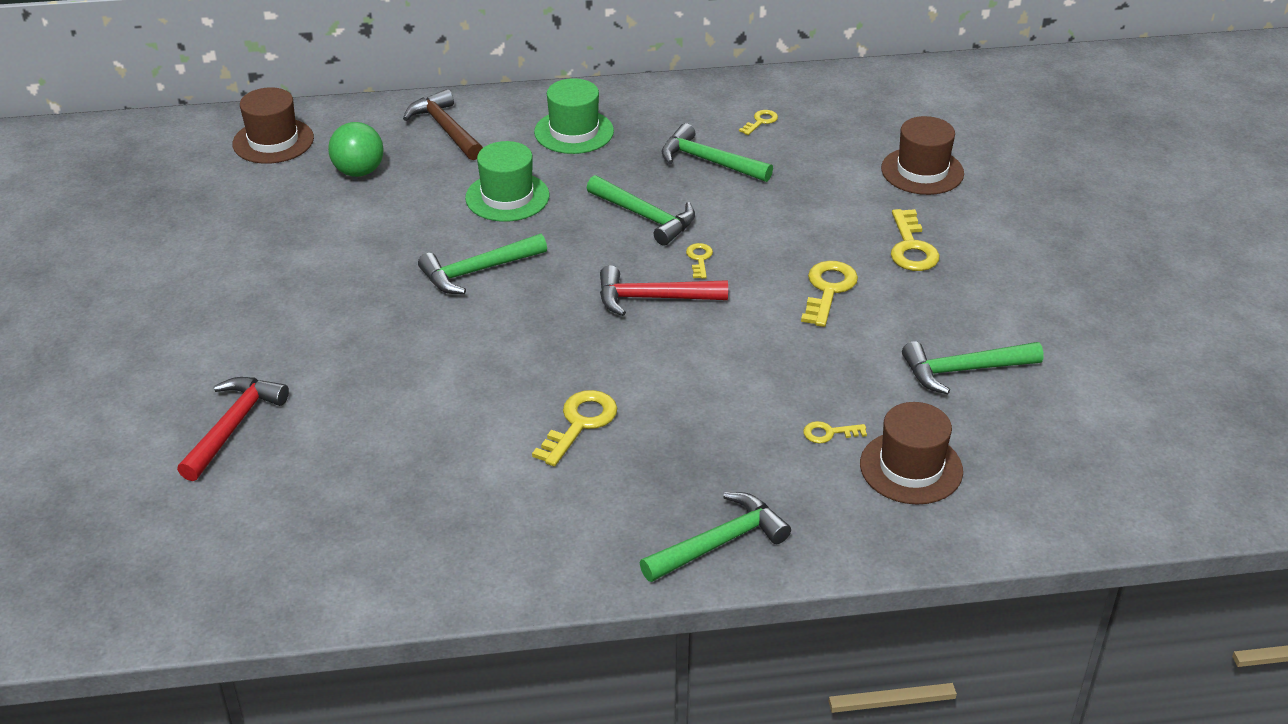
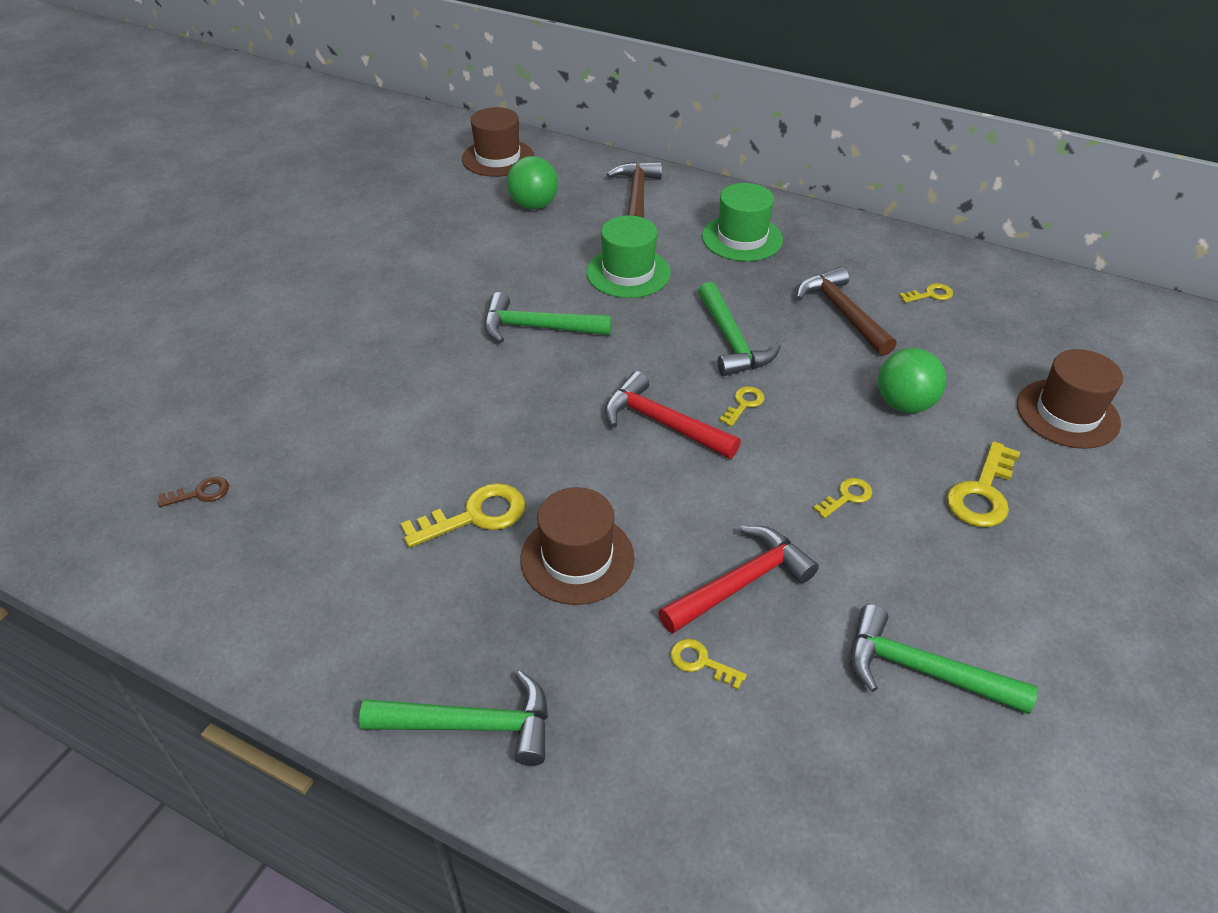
camera: 35 degrees right, 5 degrees up
red hammer [177,377,289,481] -> red hammer moved to [658,526,819,633]
green hammer [661,123,773,182] -> brown hammer [796,266,897,356]
yellow key [801,261,858,327] -> yellow key [813,478,872,518], size x0.56
brown hat [860,402,963,504] -> brown hat moved to [521,487,634,605]
none -> brown key [158,477,229,507]
none -> green ball [878,348,946,413]

